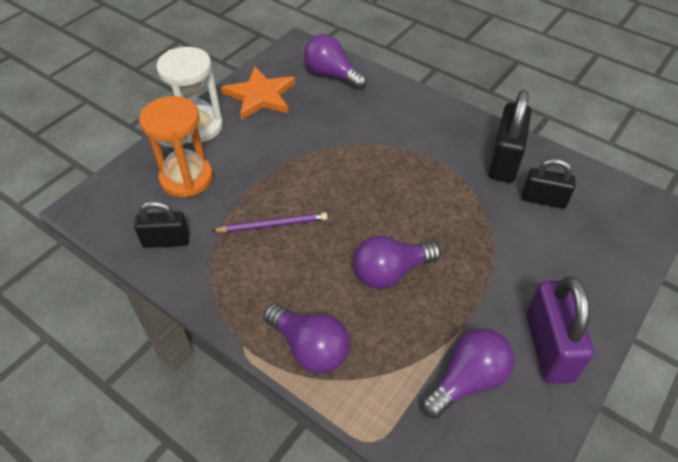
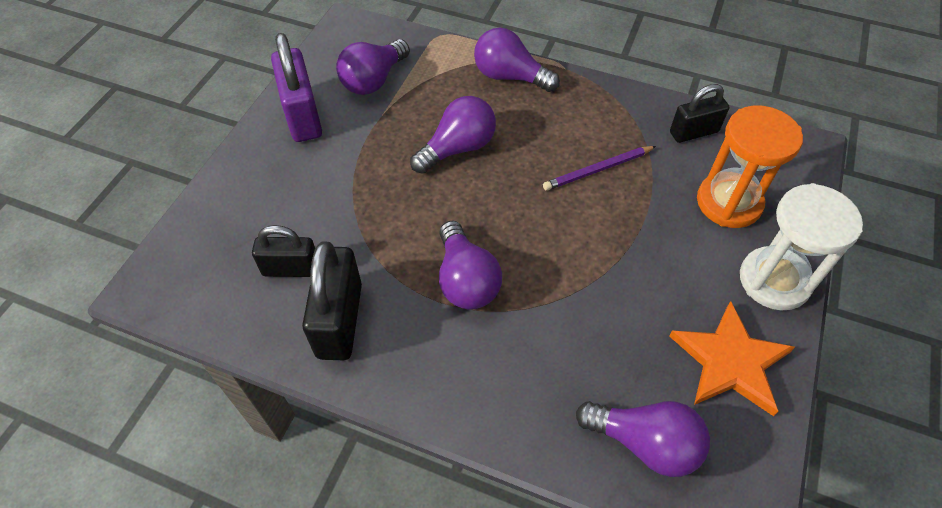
camera: 165 degrees right, 5 degrees up
none -> purple light bulb [439,221,502,309]

